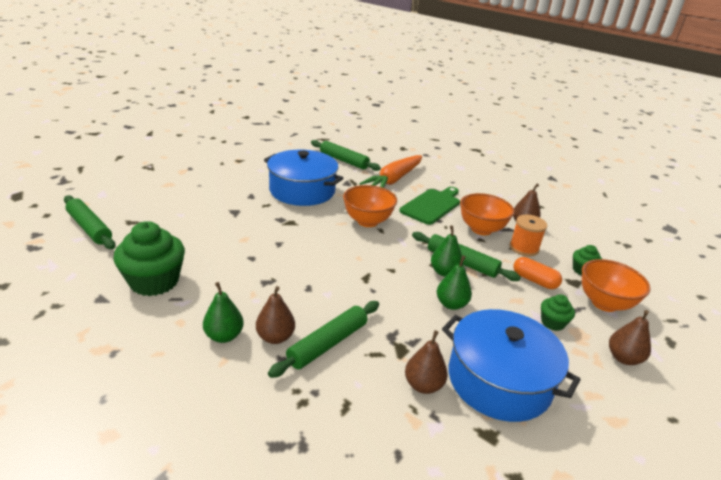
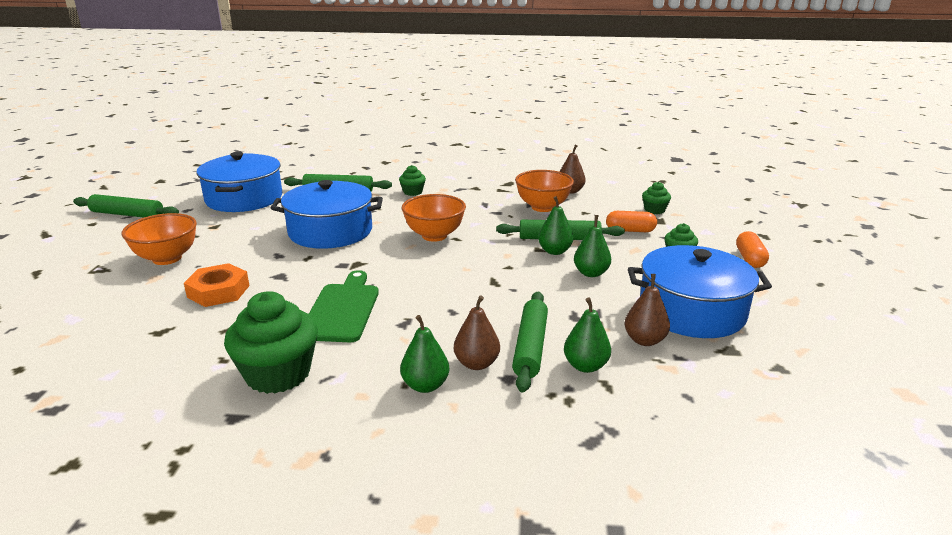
camera: 30 degrees left, 5 degrees down
green rolling pin [64,195,115,249] -> green rolling pin moved to [73,194,179,218]
orange carrot [359,155,422,188] -> green cupcake [399,165,426,196]
green cutting board [399,187,460,225] -> green cutting board moved to [309,270,379,342]
orange spool [510,214,547,256] -> none
orange bowl [582,259,651,312] -> orange bowl moved to [122,213,197,265]
brown pear [609,310,651,365] -> orange capsule [736,231,769,268]
none -> orange nut [184,263,250,307]
none -> blue pot [197,152,282,212]
none -> green pear [564,297,611,373]

